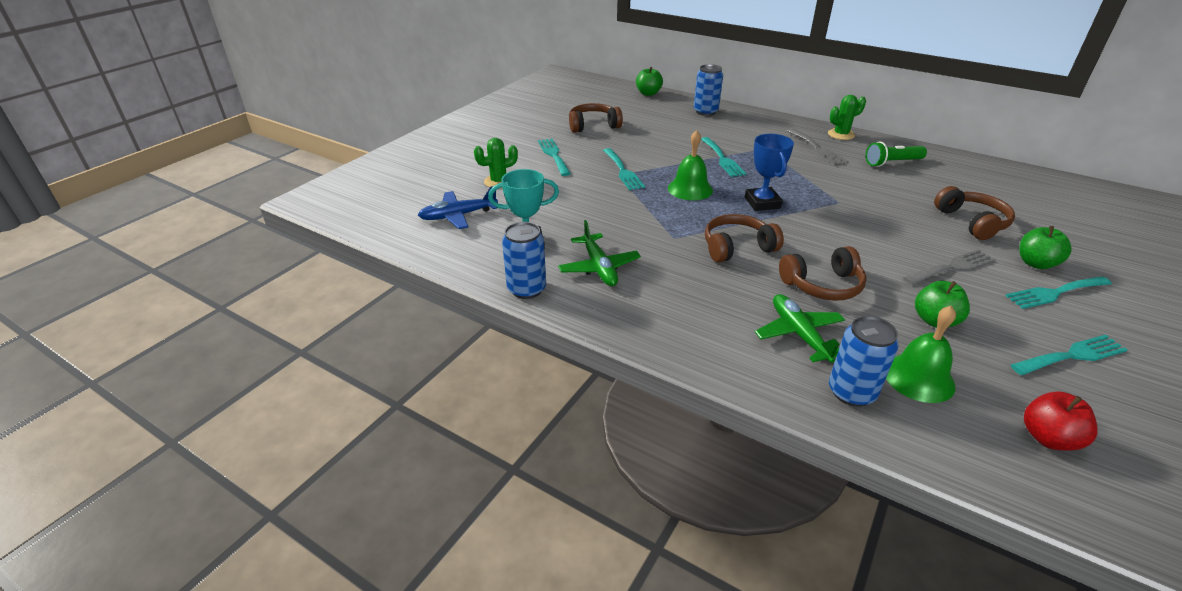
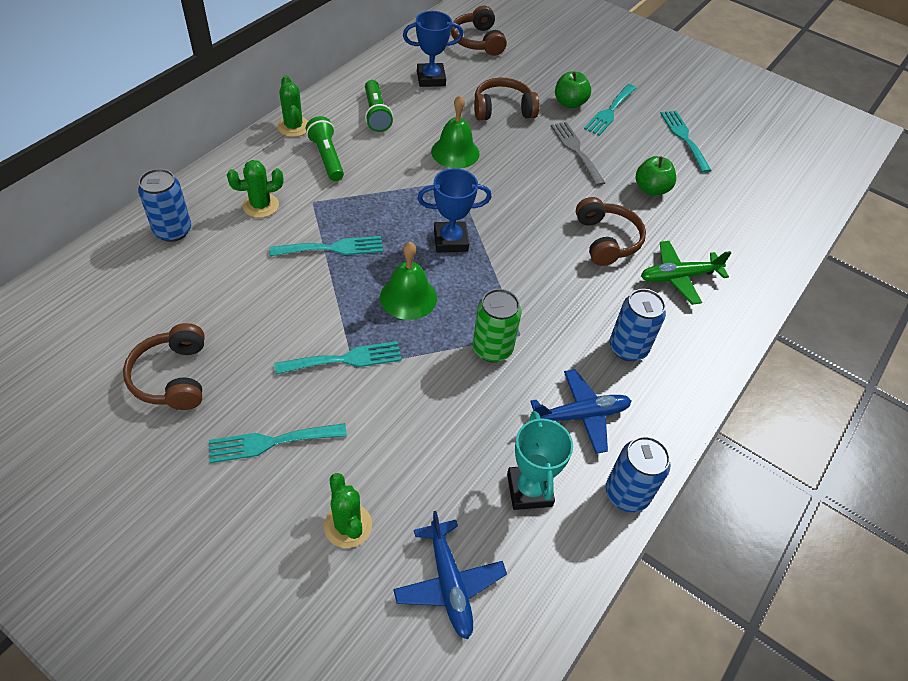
camera: 90 degrees left, 15 degrees up
green plane [558,220,641,286] -> blue plane [530,369,631,454]
green apple [636,67,663,96] -> none
brown headphones [705,214,784,262] -> brown headphones moved to [451,5,507,56]
grey fork [788,129,849,166] -> green flashlight [306,116,344,181]
blue can [829,316,899,407] -> blue can moved to [610,289,666,361]
green bell [886,306,956,403] -> green bell moved to [431,95,479,169]
turquoise fork [1005,276,1112,309] -> turquoise fork turned 45 degrees clockwise [584,84,636,136]
red apple [1024,391,1098,451] -> none
none -> green cactus [227,160,283,218]
none -> blue trophy [403,11,463,87]
none -> green can [473,289,522,362]

